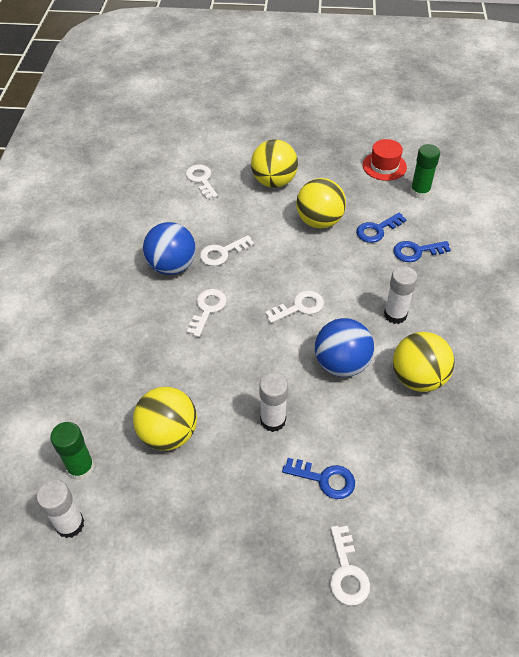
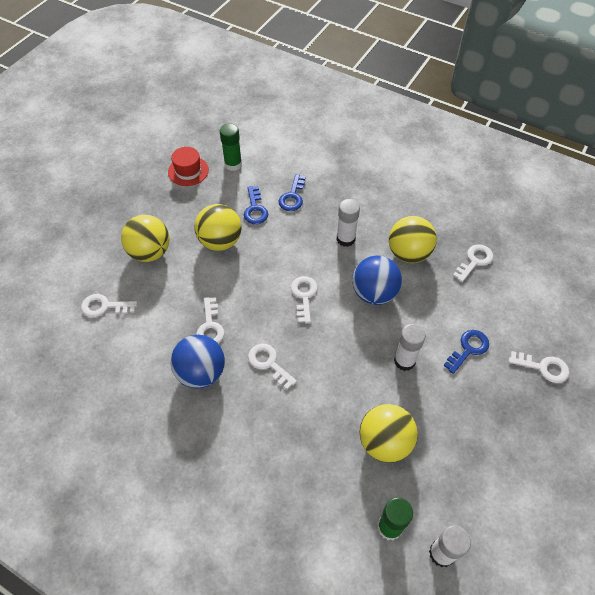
camera: 65 degrees left, 5 degrees up
none -> white key [453,244,494,282]

